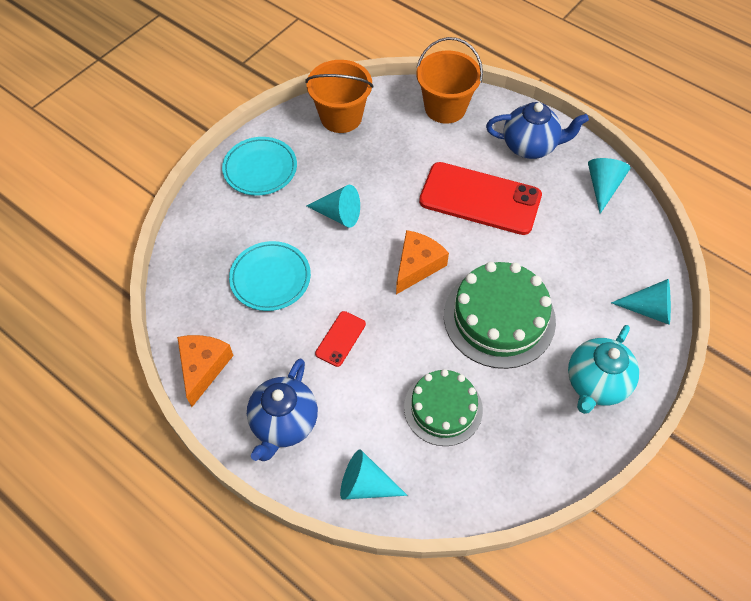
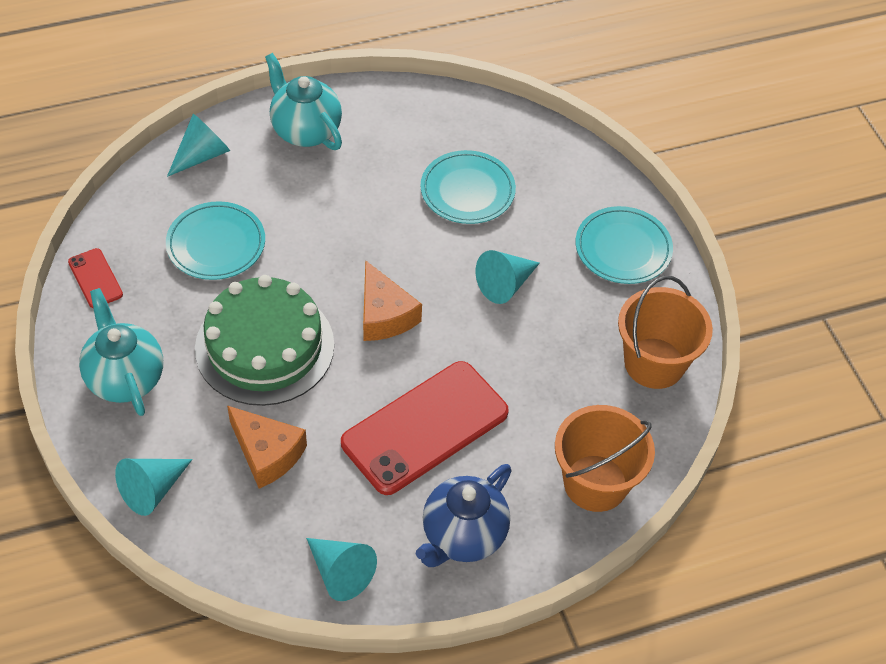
camera: 120 degrees right, 5 degrees down
orange cheese [177,335,234,407] -> orange cheese moved to [227,406,307,489]
blue teapot [247,358,318,461] -> turquoise teapot [265,53,342,150]
red phone [315,311,366,367] -> red phone moved to [68,248,123,308]
green cake [404,369,483,446] -> turquoise plate [166,201,265,280]

